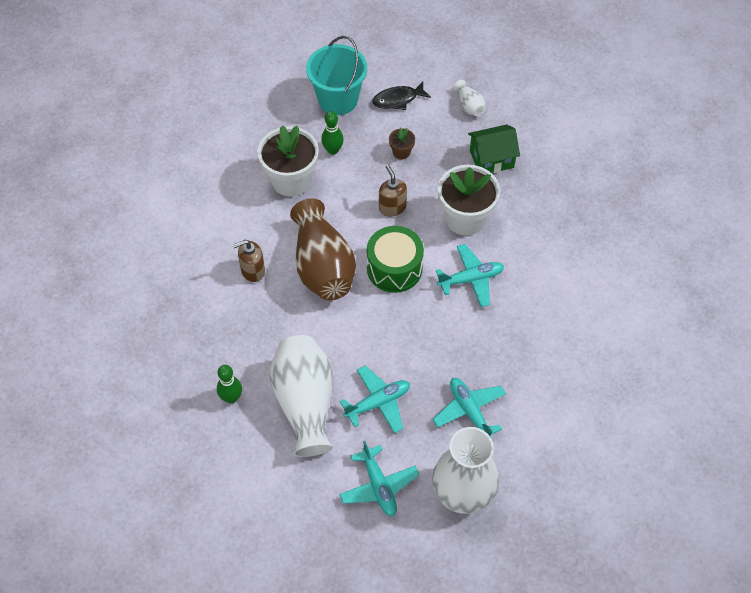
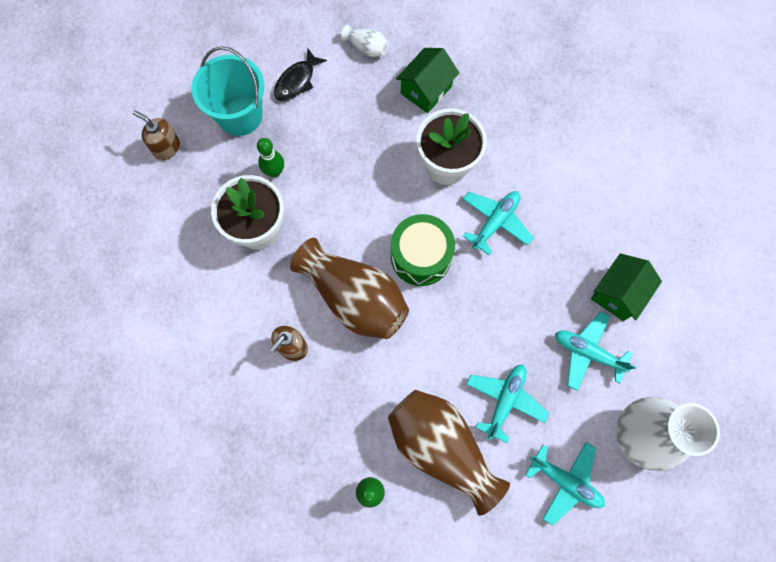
camera: 35 degrees left, 15 degrees up
white vase [270,335,333,457] -> brown vase [388,390,510,516]
brown soap dispenser [379,164,407,216] -> brown soap dispenser moved to [133,110,180,160]
brown flower pot [389,128,415,159] -> none
none -> green house [591,253,662,321]

